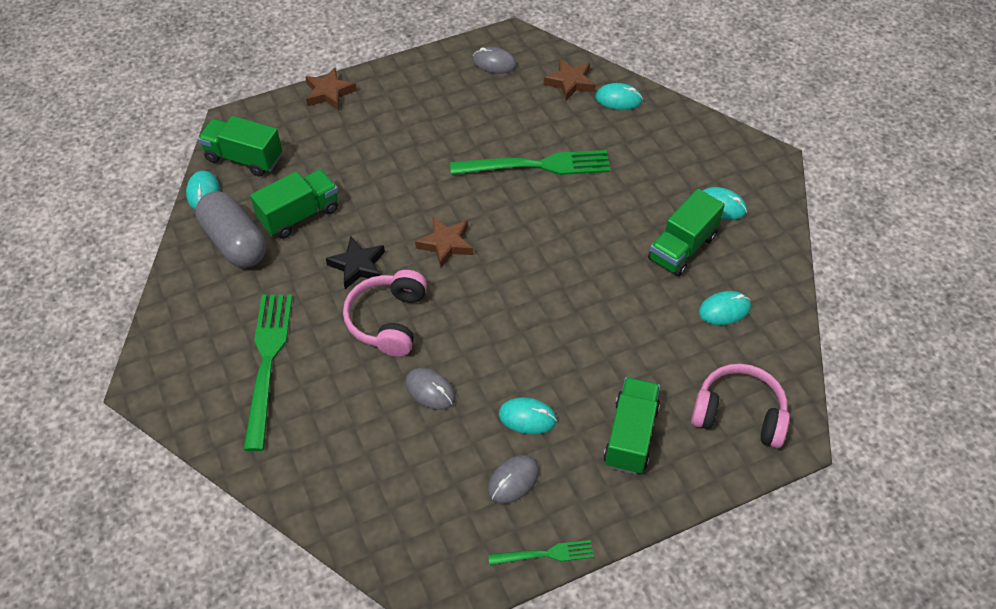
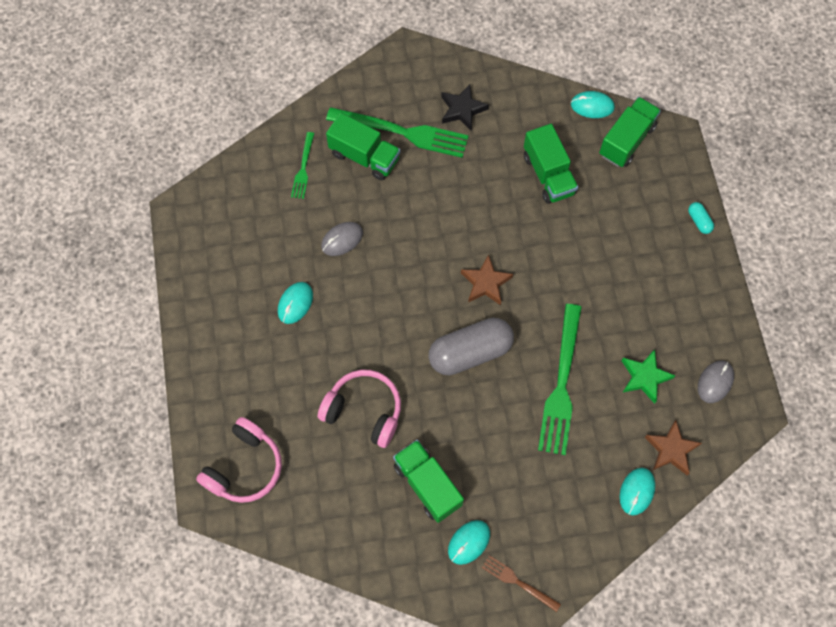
camera: 105 degrees right, 15 degrees up
grey capsule [196,191,266,268] -> grey capsule moved to [428,318,514,375]
brown star [305,67,357,110] -> turquoise capsule [688,202,714,234]
black star [326,236,385,289] -> black star moved to [441,84,489,131]
pink headphones [343,270,427,357] -> pink headphones moved to [318,370,401,448]
grey mouse [488,455,539,504] -> none
green fork [488,540,594,565] -> green fork moved to [291,132,314,199]
green truck [603,377,660,474] -> green truck moved to [326,113,400,180]
turquoise mouse [699,291,751,325] -> none
none -> brown fork [482,555,561,612]
none -> green star [622,349,675,404]

